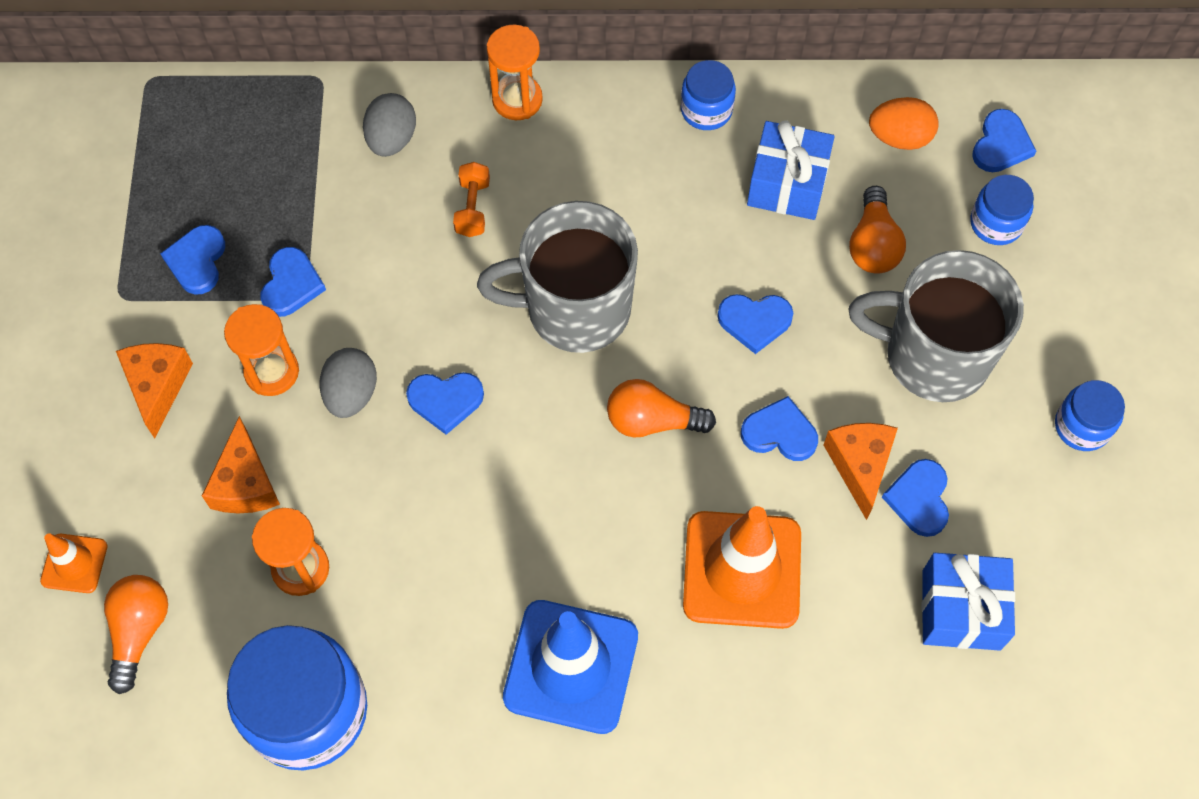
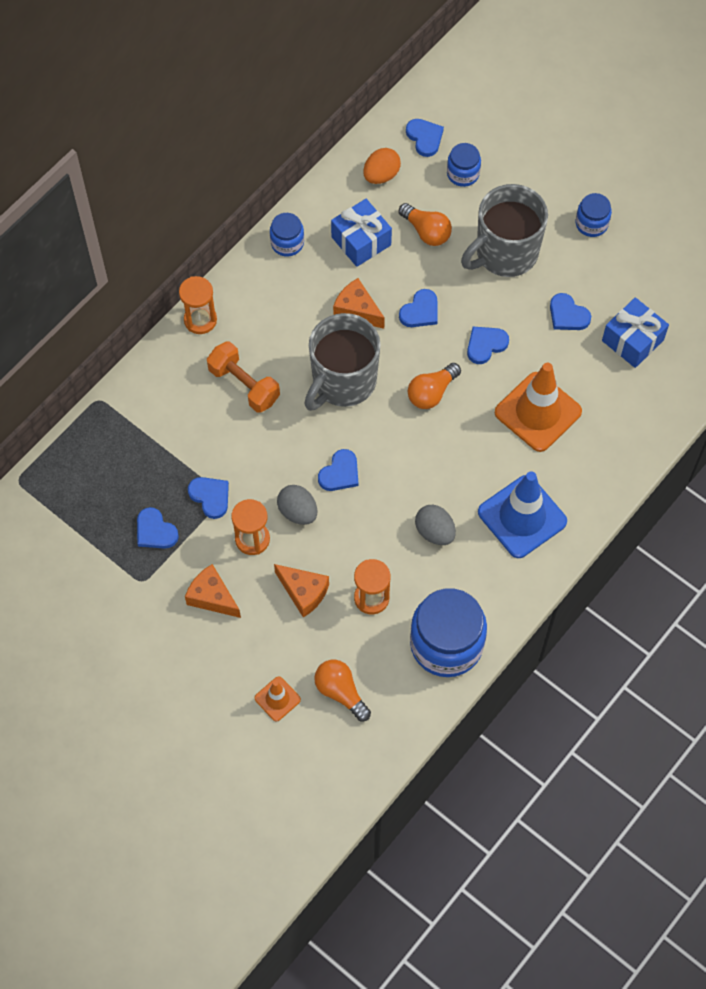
camera: 50 degrees left, 0 degrees up
grey egg [363,93,416,157] -> grey egg moved to [415,505,456,545]
orange dumbbell [453,162,490,237] -> orange dumbbell [207,341,280,413], size x1.67
orange cheese [824,423,898,520] -> orange cheese moved to [333,278,385,329]

